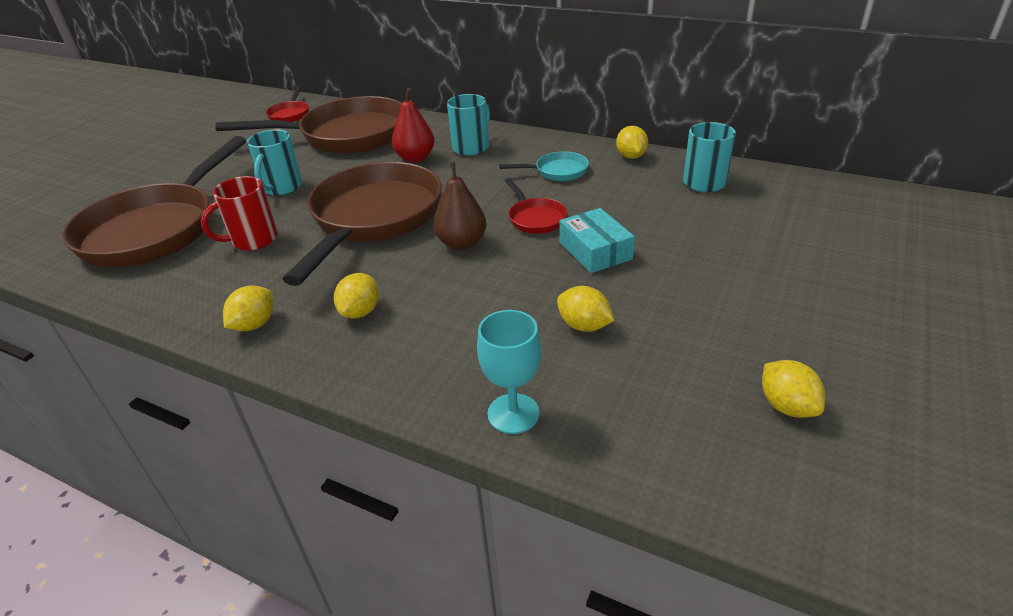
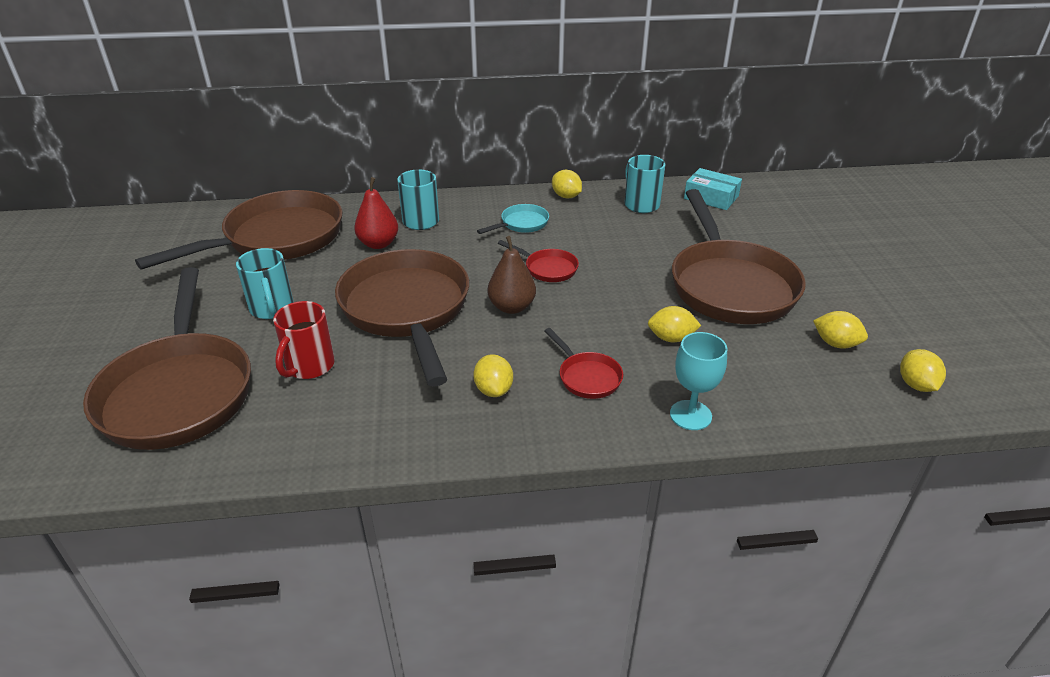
camera: 35 degrees left, 0 degrees up
yellow lemon [223,285,274,331] -> yellow lemon moved to [900,349,946,392]
red pan [266,87,309,122] -> red pan moved to [545,328,623,399]
turquoise box [560,208,635,273] -> turquoise box moved to [684,168,742,210]
none -> brown pan [672,189,806,324]

